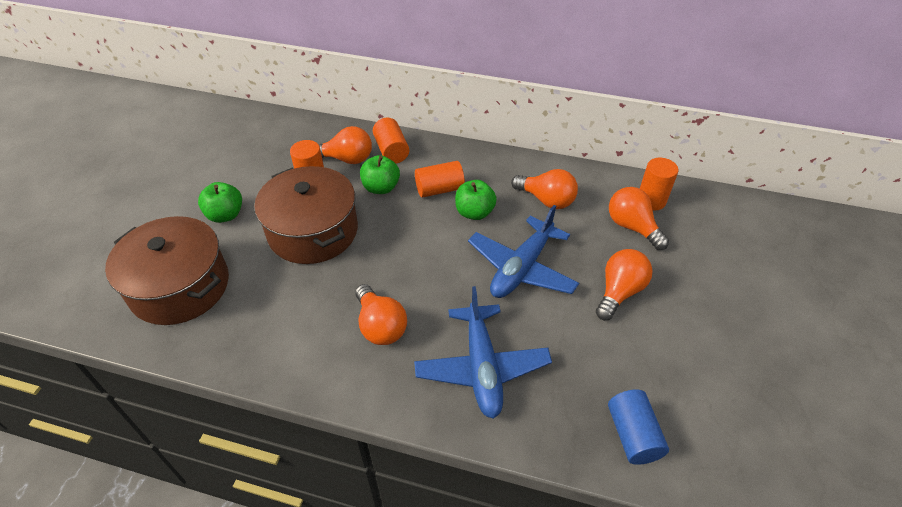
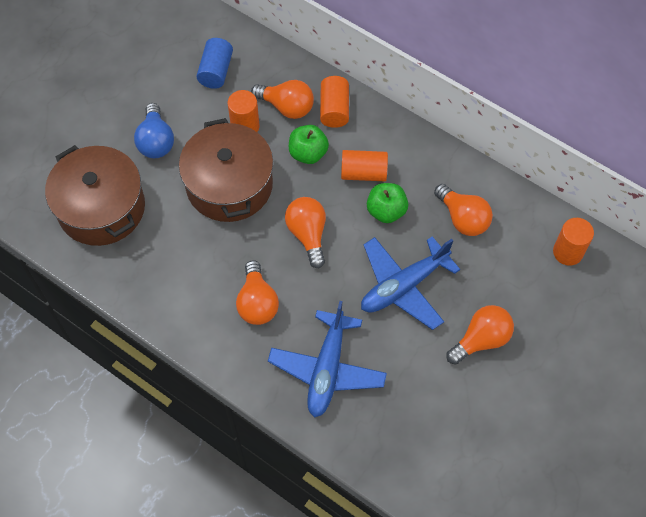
camera: 20 degrees right, 15 degrees up
green apple [198,182,242,223] -> blue light bulb [134,103,174,158]
blue cylinder [608,389,669,465] -> blue cylinder moved to [196,38,233,89]
orange light bulb [609,187,669,250] -> orange light bulb moved to [285,197,326,268]

